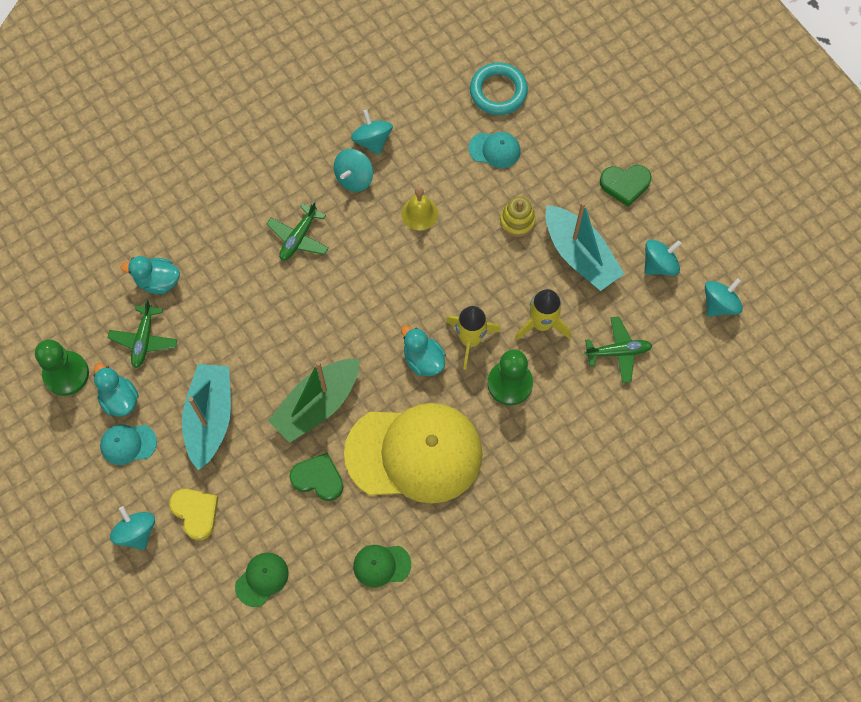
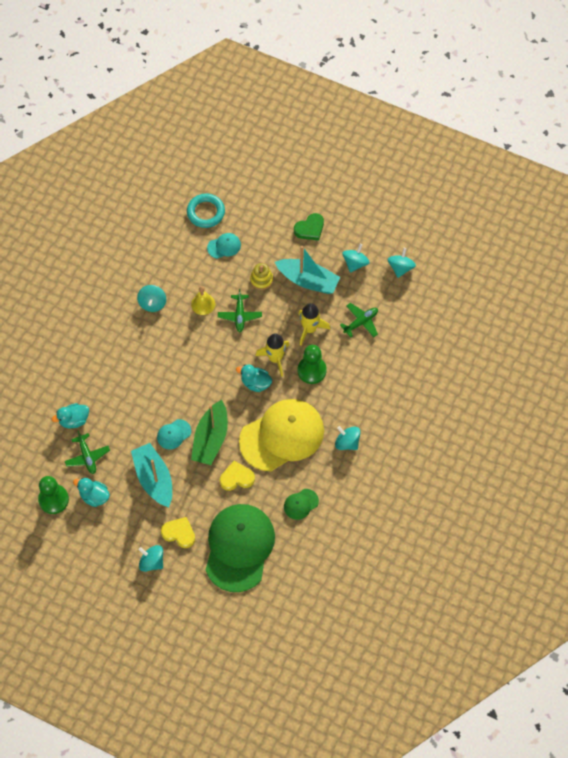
camera: 30 degrees left, 5 degrees down
turquoise cap [100,425,157,465] -> turquoise cap moved to [157,419,191,449]
green cap [235,553,289,607] -> green cap [206,504,275,592], size x2.44
green plane [267,201,329,261] -> green plane moved to [218,289,262,332]
green heart [289,453,344,501] -> yellow heart [220,461,255,491]
turquoise spinning top [351,110,393,155] -> turquoise spinning top moved to [335,426,361,450]

